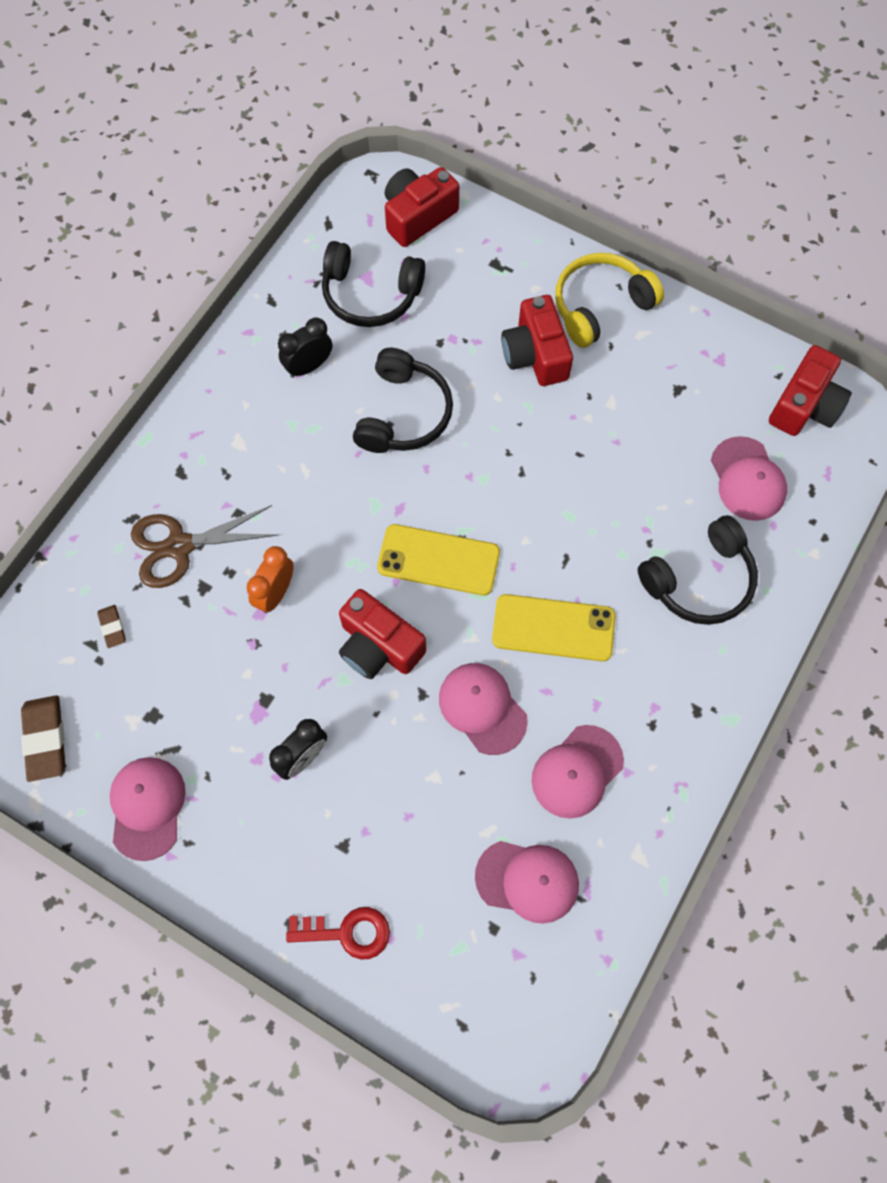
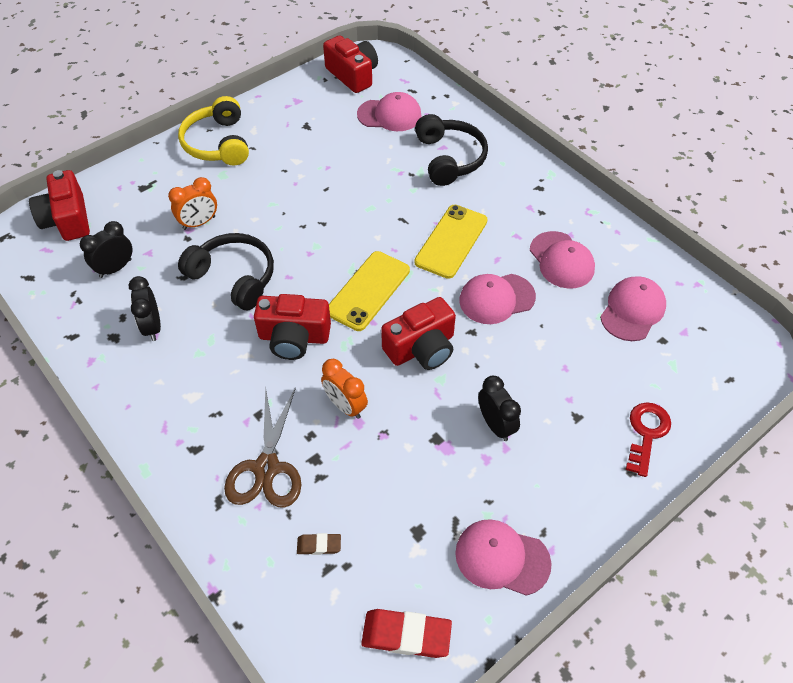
camera: 70 degrees left, 15 degrees down
brown eraser [21,695,66,782] -> red eraser [361,609,452,658]
black headphones [322,241,425,327] -> black clock [80,221,132,278]
red camera [501,295,573,386] -> red camera moved to [254,294,331,360]
none -> orange clock [168,177,217,230]

